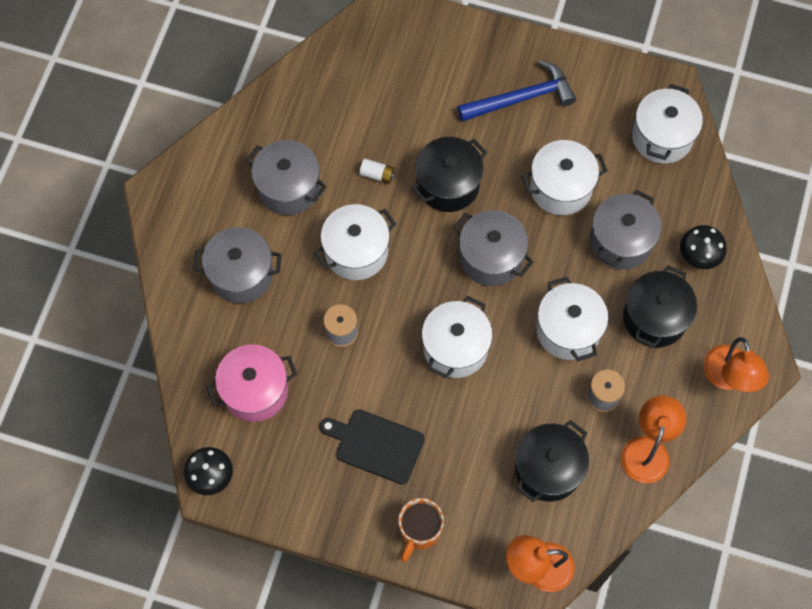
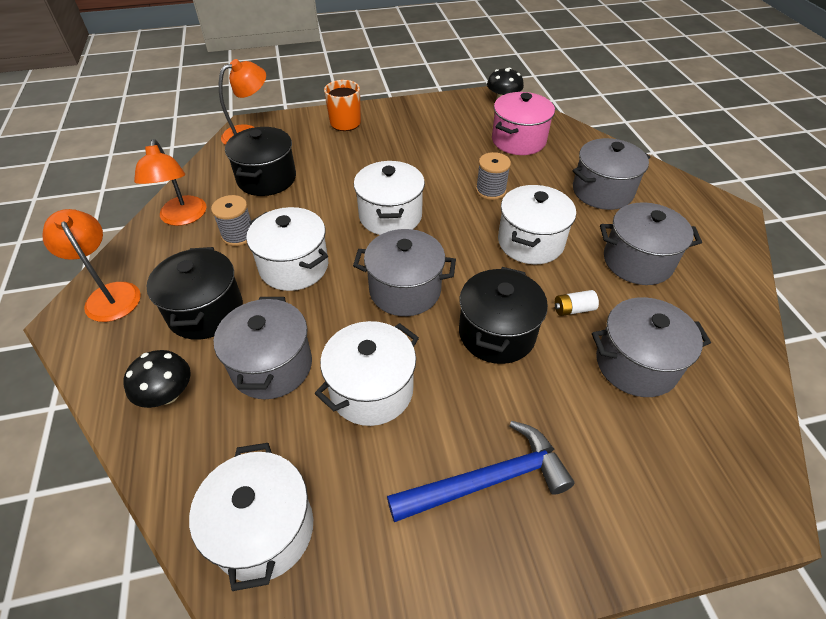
camera: 150 degrees right, 20 degrees down
black cutting board [319,409,425,485] -> none
blue hammer [457,60,576,122] -> blue hammer turned 150 degrees counterclockwise [387,421,575,522]
none -> grey pot [592,297,711,397]

